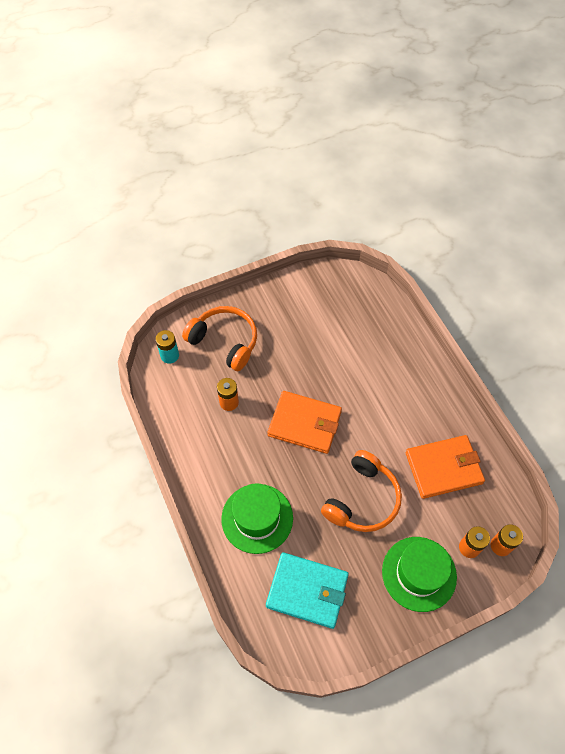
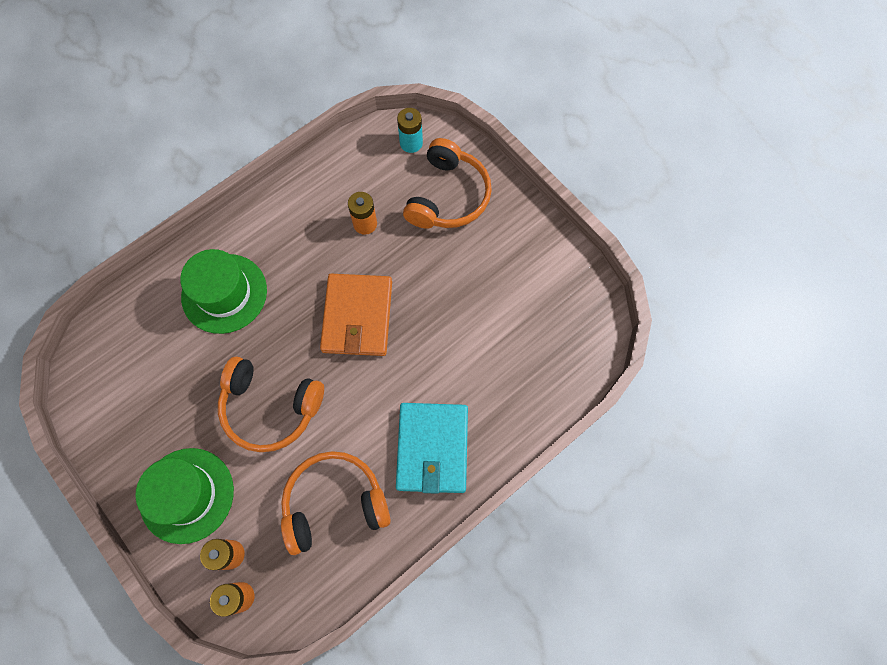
camera: 75 degrees right, 10 degrees up
turquoise wallet [266,552,349,629] -> turquoise wallet moved to [396,403,468,494]
orange wallet [406,435,485,499] -> orange headphones [281,451,391,555]

